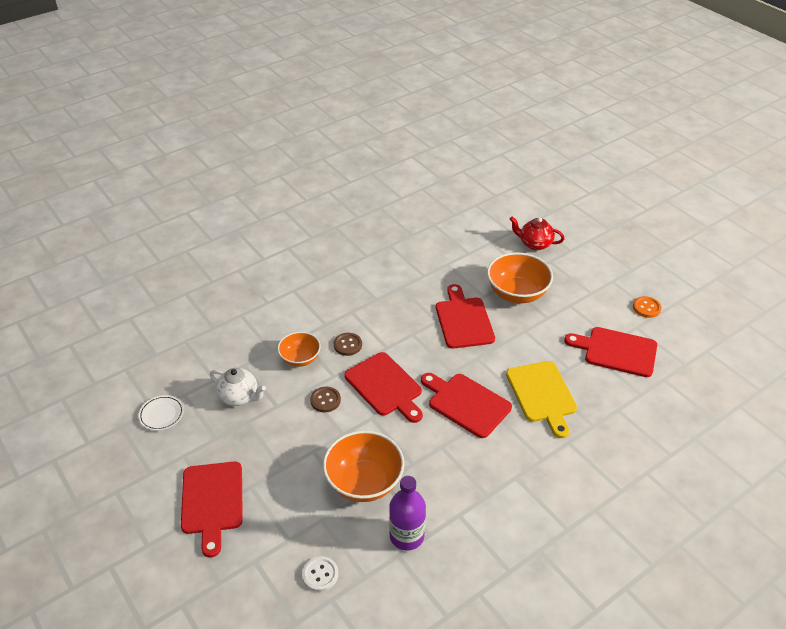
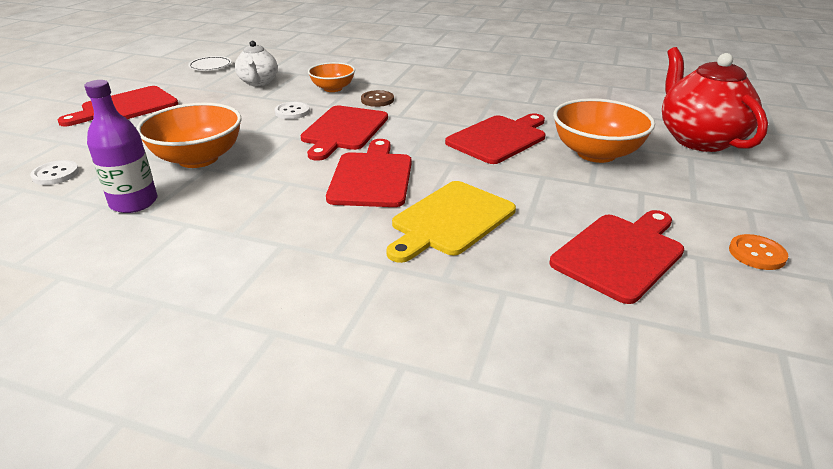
camera: 55 degrees right, 10 degrees down
brown button [310,387,341,412] -> white button [275,102,310,119]
red teapot [510,217,565,250] -> red teapot [662,47,768,152], size x1.74
red cutting board [564,327,657,377] -> red cutting board turned 60 degrees clockwise [550,210,684,304]

